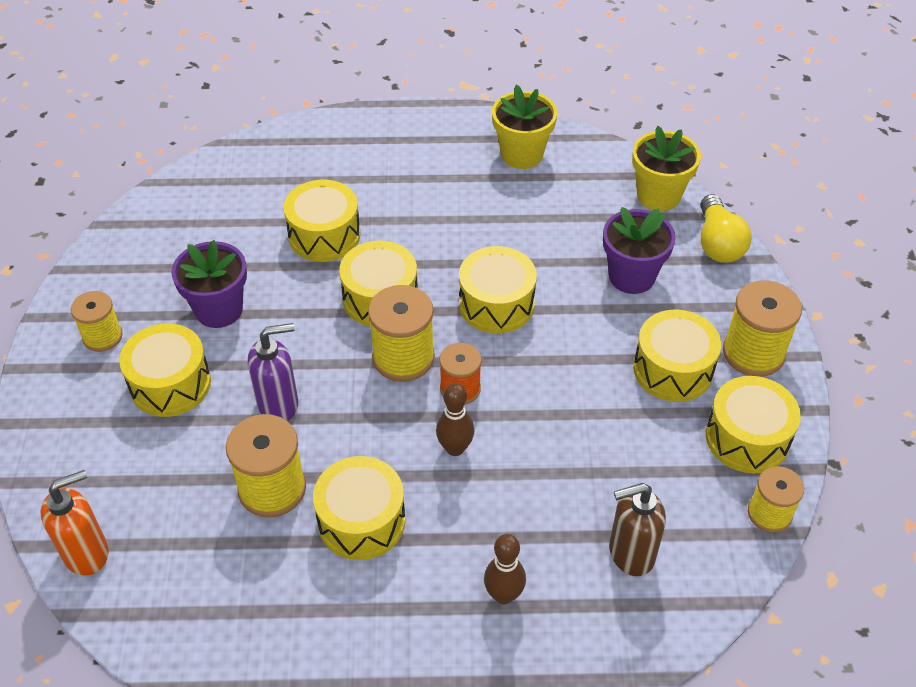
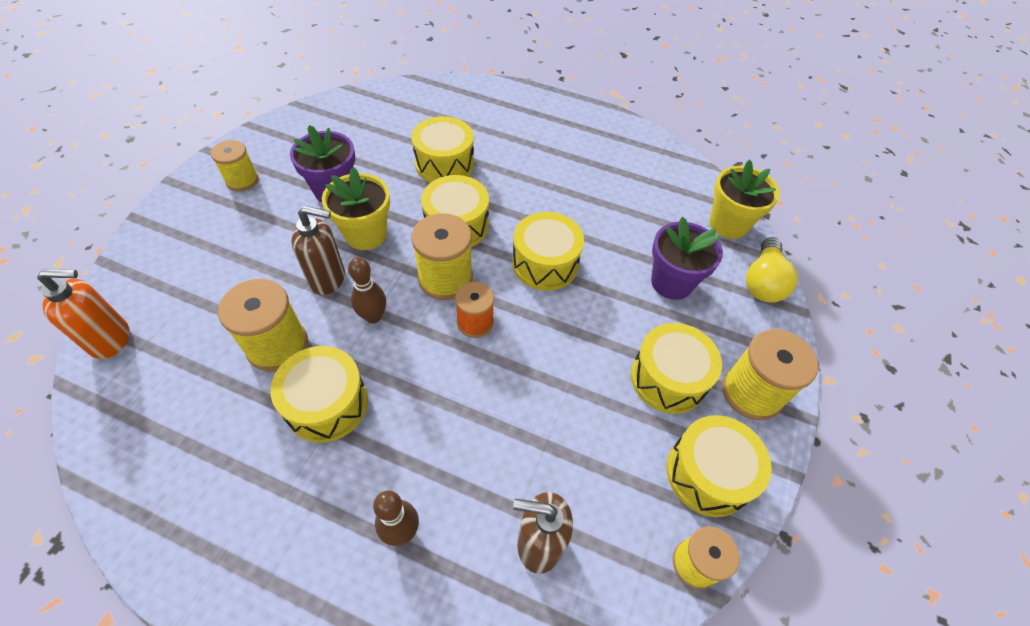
camera: 20 degrees right, 5 degrees up
yellow drum [119,323,211,417] -> none
purple soap dispenser [248,323,298,421] -> brown soap dispenser [291,206,345,295]
brown bowling pin [436,383,474,456] -> brown bowling pin moved to [348,257,386,324]
yellow flower pot [492,85,557,169] -> yellow flower pot moved to [322,167,390,250]

